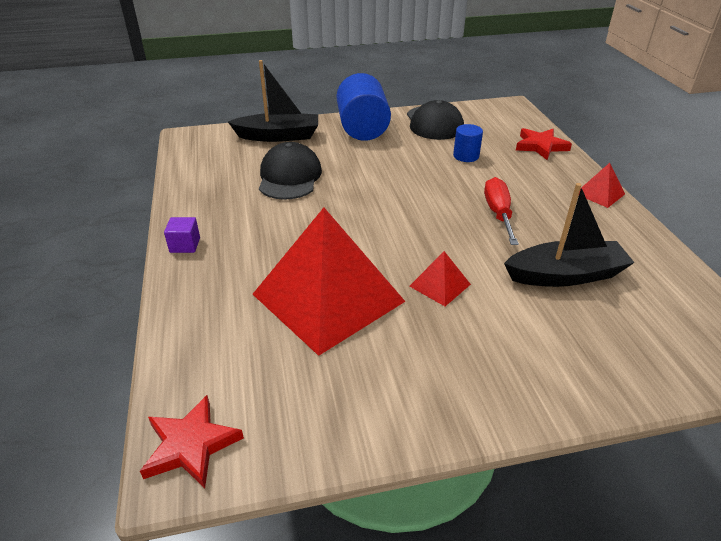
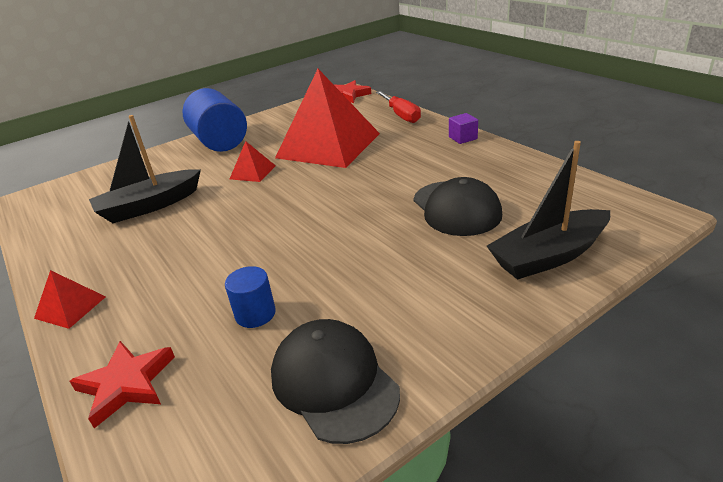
camera: 160 degrees right, 5 degrees down
blue cylinder [337,73,391,141] -> blue cylinder moved to [183,88,247,152]
red screwdriver [484,177,519,245] -> red screwdriver moved to [376,91,421,123]

